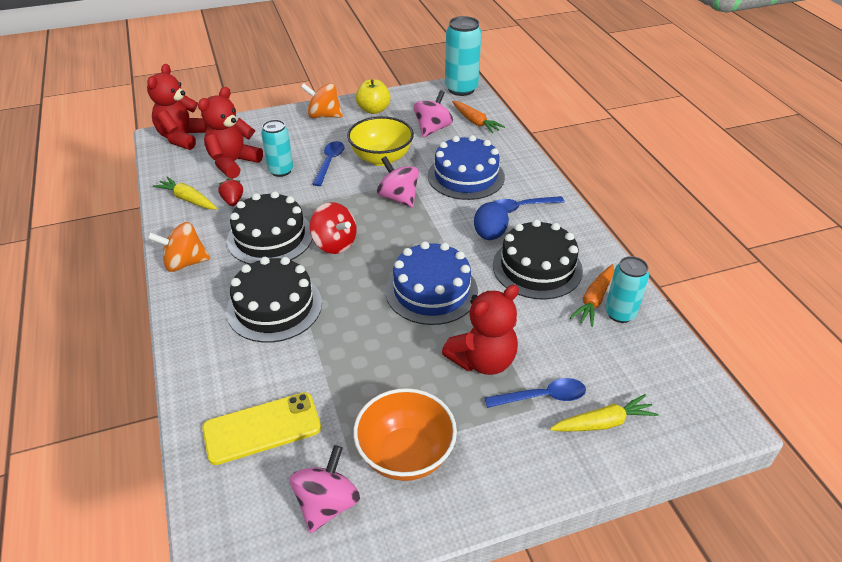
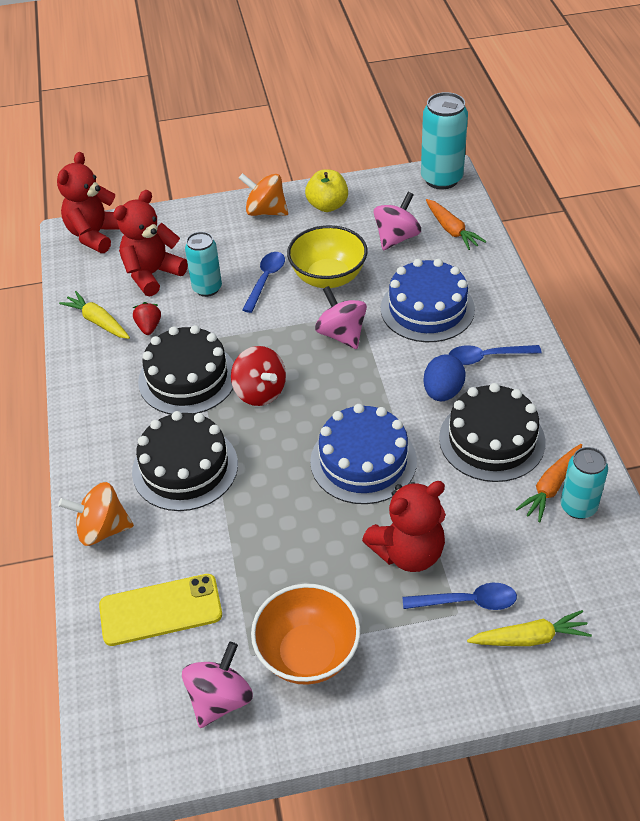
camera: 10 degrees right, 5 degrees up
orange spinning top [147,222,210,272] -> orange spinning top moved to [58,482,134,546]

